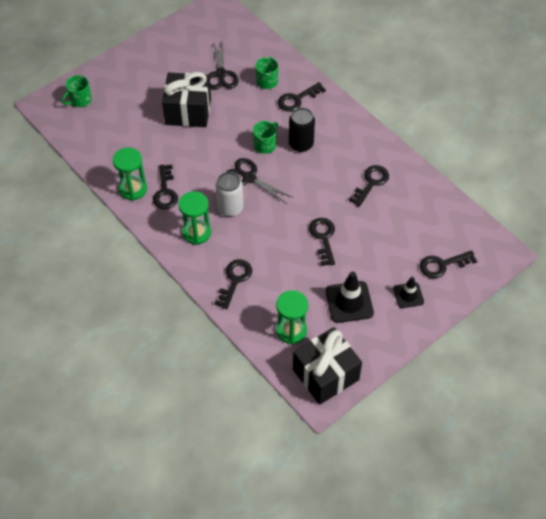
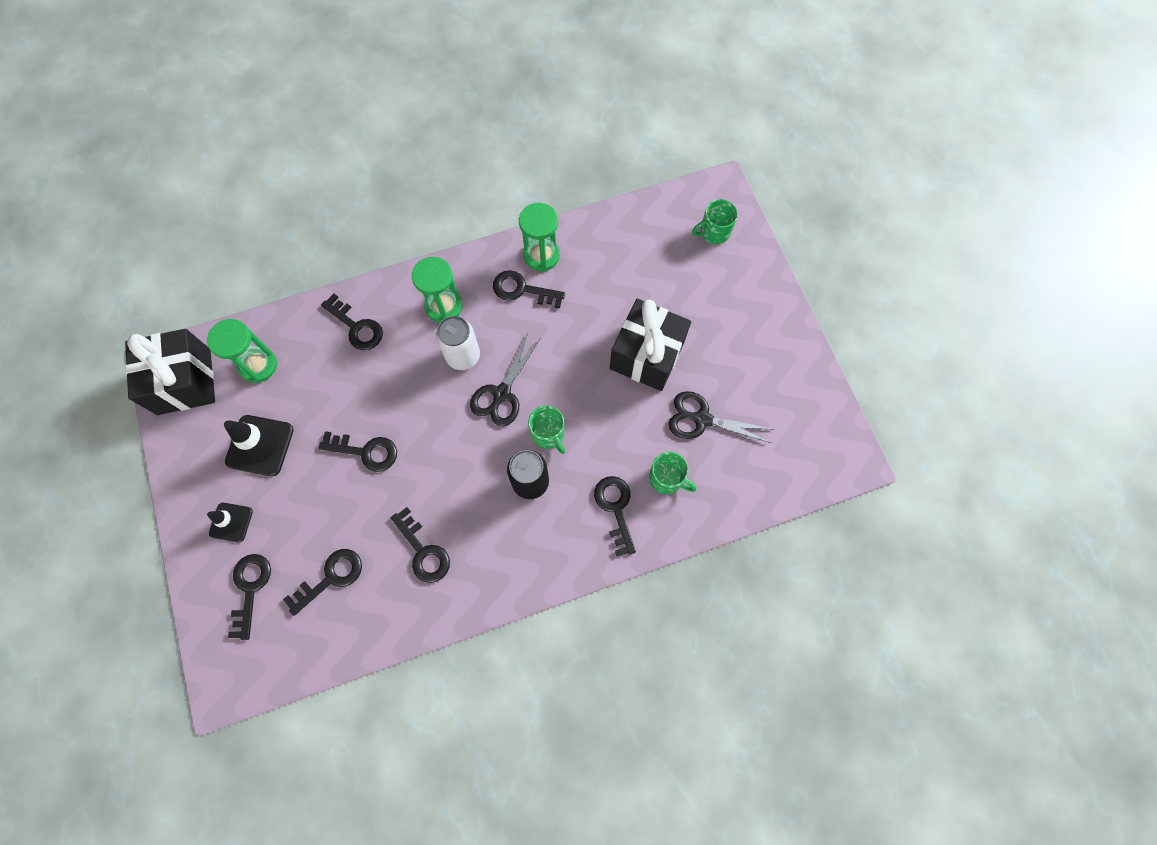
camera: 110 degrees right, 15 degrees up
green mug [62,75,92,107] -> green mug turned 90 degrees counterclockwise [692,199,738,244]
black scissors [226,158,292,204] -> black scissors turned 150 degrees clockwise [470,333,540,426]
none -> black key [283,549,362,616]

